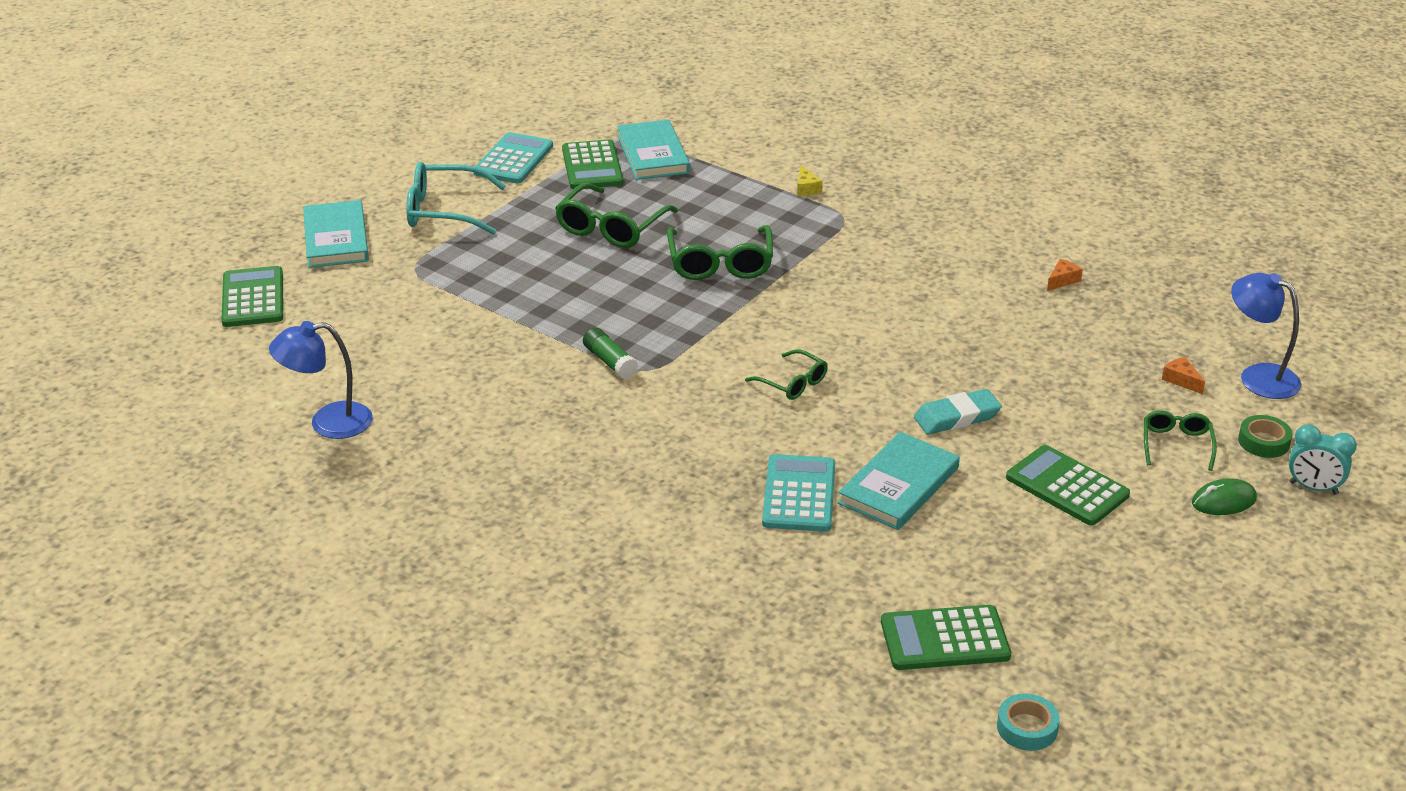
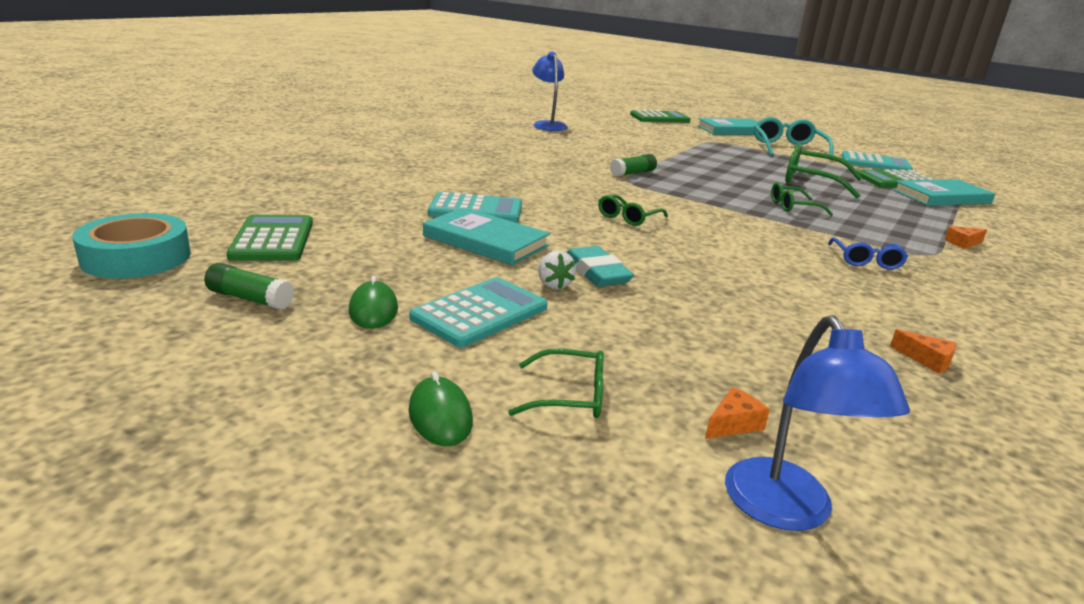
camera: 85 degrees right, 10 degrees down
green glasses [667,225,773,280] -> green glasses [771,182,833,216], size x0.59
yellow cheese [797,165,823,196] -> orange cheese [945,226,987,249]
turquoise tape [997,694,1060,751] -> turquoise tape [72,213,191,278], size x1.79
green calculator [1006,445,1130,526] -> turquoise calculator [409,277,547,347]
blue lamp [1231,273,1301,399] -> blue lamp turned 135 degrees clockwise [725,315,910,531]
green tape [1238,415,1293,458] -> none
turquoise clock [1289,424,1357,495] -> none
none -> green glue stick [204,263,294,310]
none -> green mouse [349,276,398,329]
none -> white strawberry [538,251,576,289]
none -> blue glasses [828,238,908,270]

